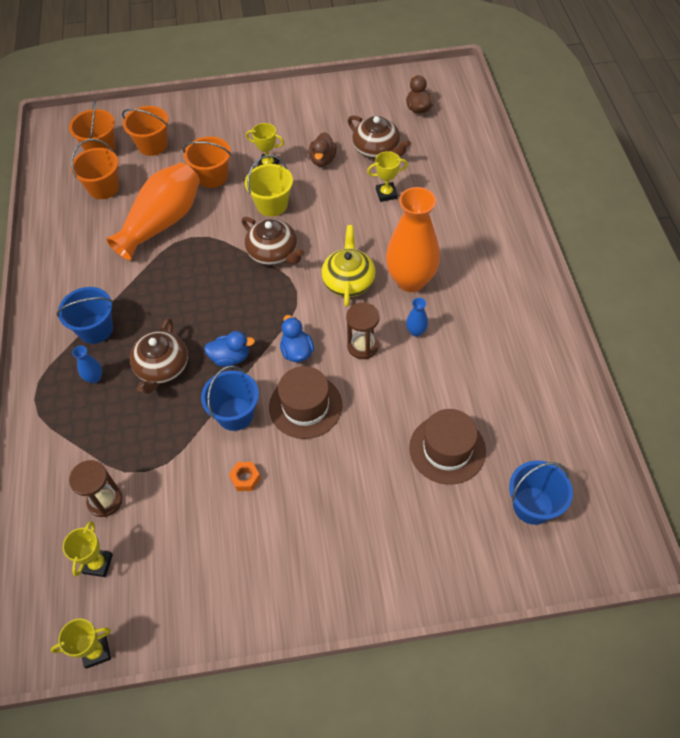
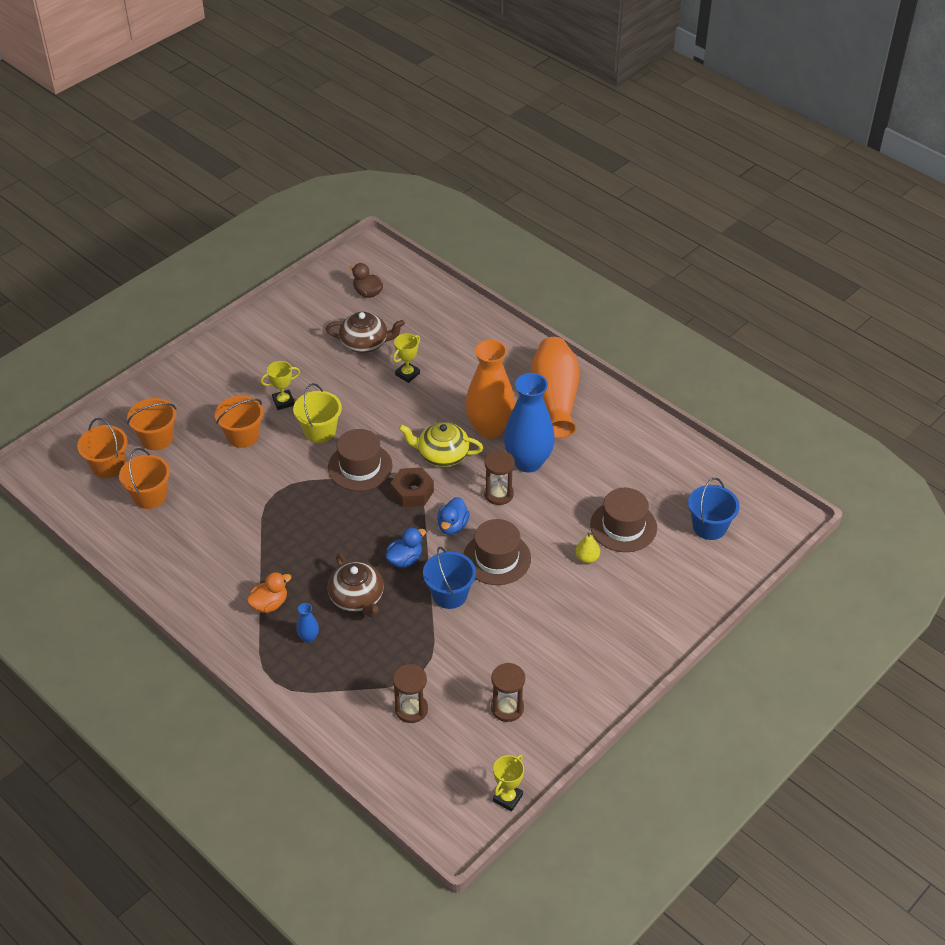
camera: 40 degrees left, 10 degrees down
blue bucket [57,287,113,344] -> orange duck [247,572,291,613]
yellow trophy [63,521,113,577] -> none
orange vase [106,162,200,261] -> orange vase moved to [531,337,579,438]
orange nut [229,462,261,491] -> none
brown teapot [242,217,305,265] -> brown hat [328,429,393,491]
blue duck [280,315,314,362] -> blue duck turned 105 degrees counterclockwise [437,497,470,535]
brown duck [309,132,337,167] -> none
yellow teapot [321,225,376,307] -> yellow teapot turned 45 degrees counterclockwise [399,422,483,467]
blue vase [406,298,428,337] -> blue vase [504,373,555,473], size x2.49
none -> brown nut [391,467,434,507]
none -> brown hourglass [491,663,525,722]
none -> yellow pear [575,532,600,563]

